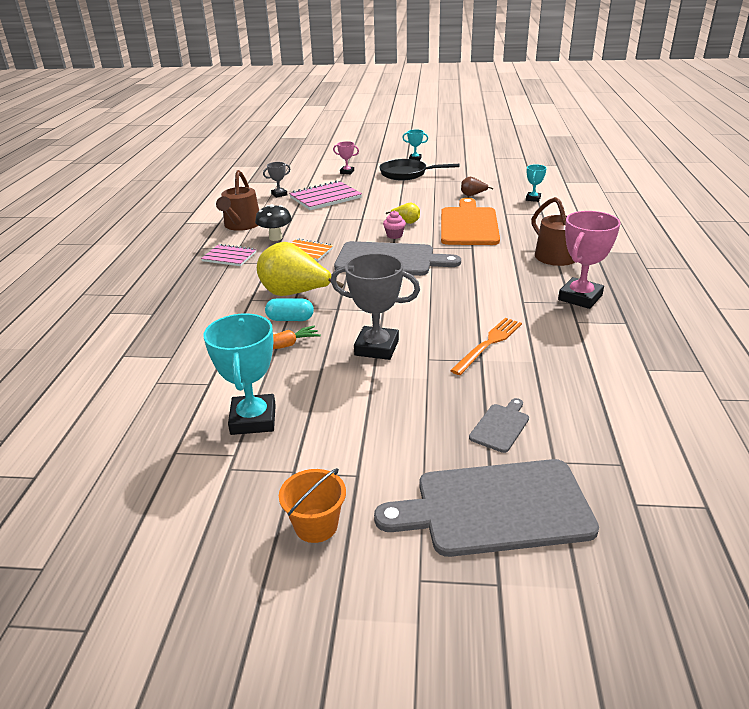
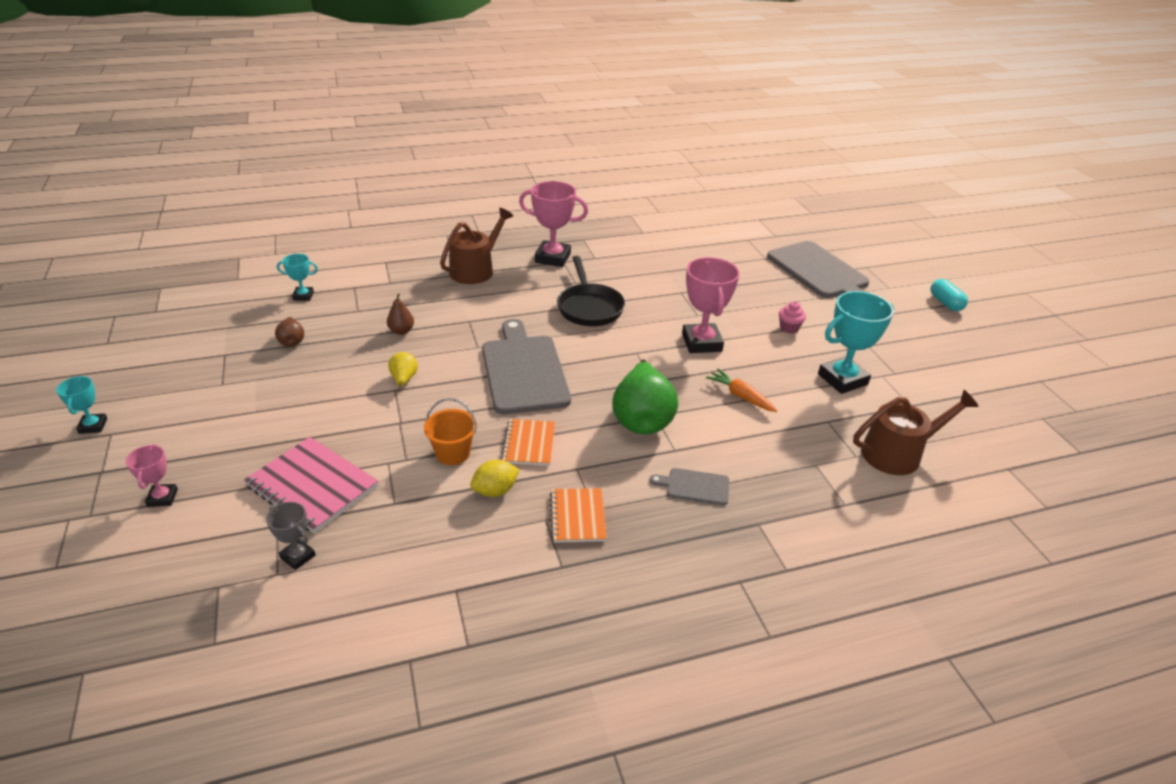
camera: 115 degrees left, 5 degrees up
pink notebook [201,244,256,266] -> orange notebook [550,488,607,543]
brown watering can [216,170,259,231] -> brown watering can moved to [853,390,979,475]
black mushroom [255,204,292,241] -> yellow lemon [470,460,520,497]
yellow pear [257,242,344,296] -> green pear [612,359,678,435]
turquoise capsule [265,298,314,321] -> turquoise capsule moved to [931,279,968,311]
orange bucket [279,468,346,543] -> orange bucket moved to [424,398,477,465]
grey trophy [331,253,420,360] -> pink trophy [682,257,740,353]
black pan [379,159,459,180] -> black pan moved to [557,256,625,326]
pink cupcake [383,211,406,239] -> pink cupcake moved to [779,301,806,334]
orange cutting board [441,198,500,245] -> brown pear [387,293,414,335]
orange fork [450,318,522,375] -> none
grey cutting board [469,398,529,453] -> grey cutting board moved to [650,468,729,505]

